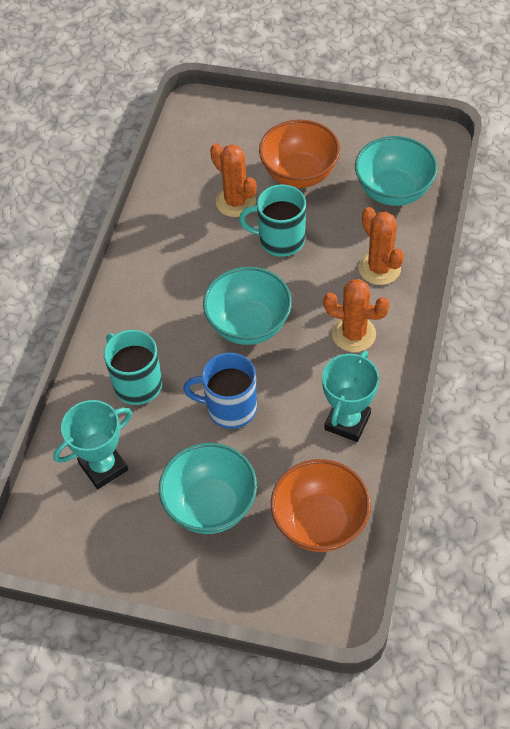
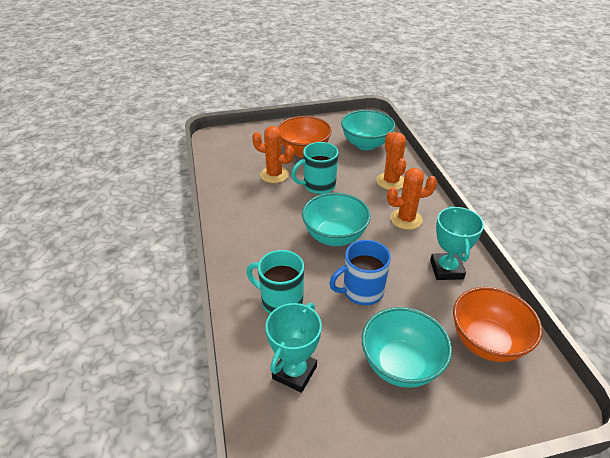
camera: 30 degrees left, 15 degrees down
orange cactus [358,207,404,285] -> orange cactus turned 45 degrees clockwise [376,132,406,190]

